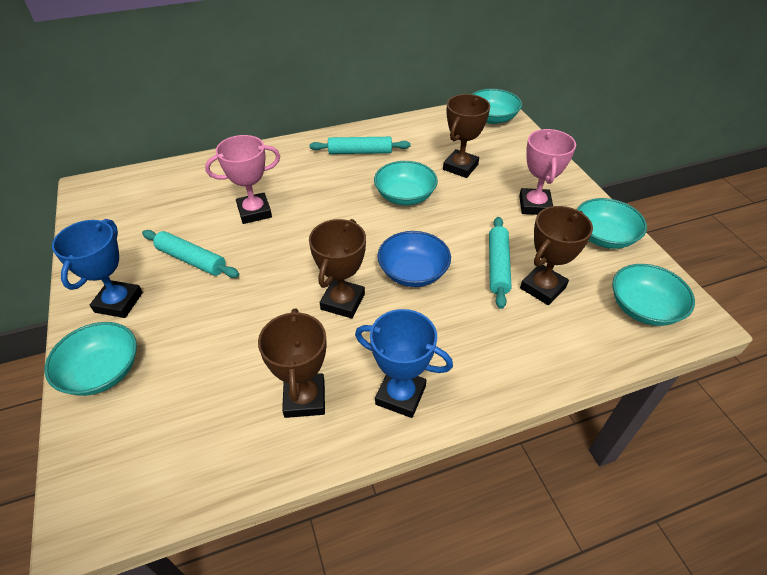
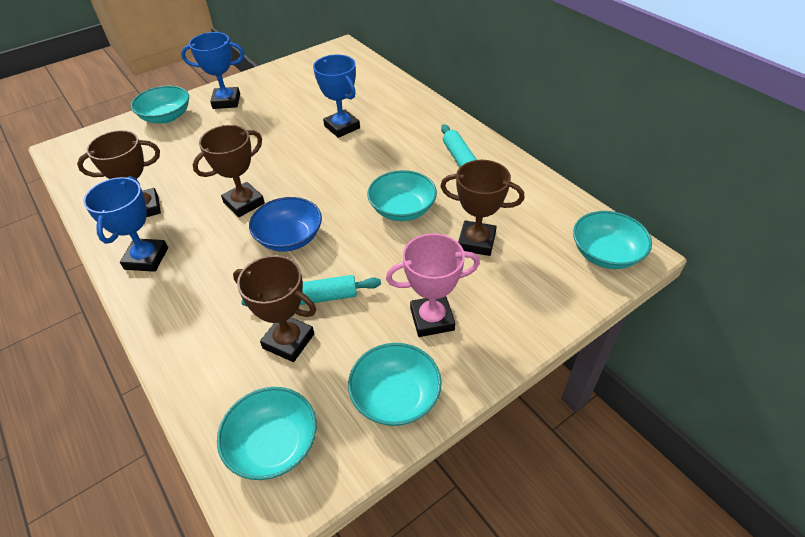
camera: 75 degrees right, 0 degrees up
turquoise rolling pin [142,230,239,278] -> none
pink trophy [205,135,280,224] -> blue trophy [313,54,360,138]
brown trophy [309,219,366,319] -> brown trophy turned 45 degrees counterclockwise [193,125,265,217]

